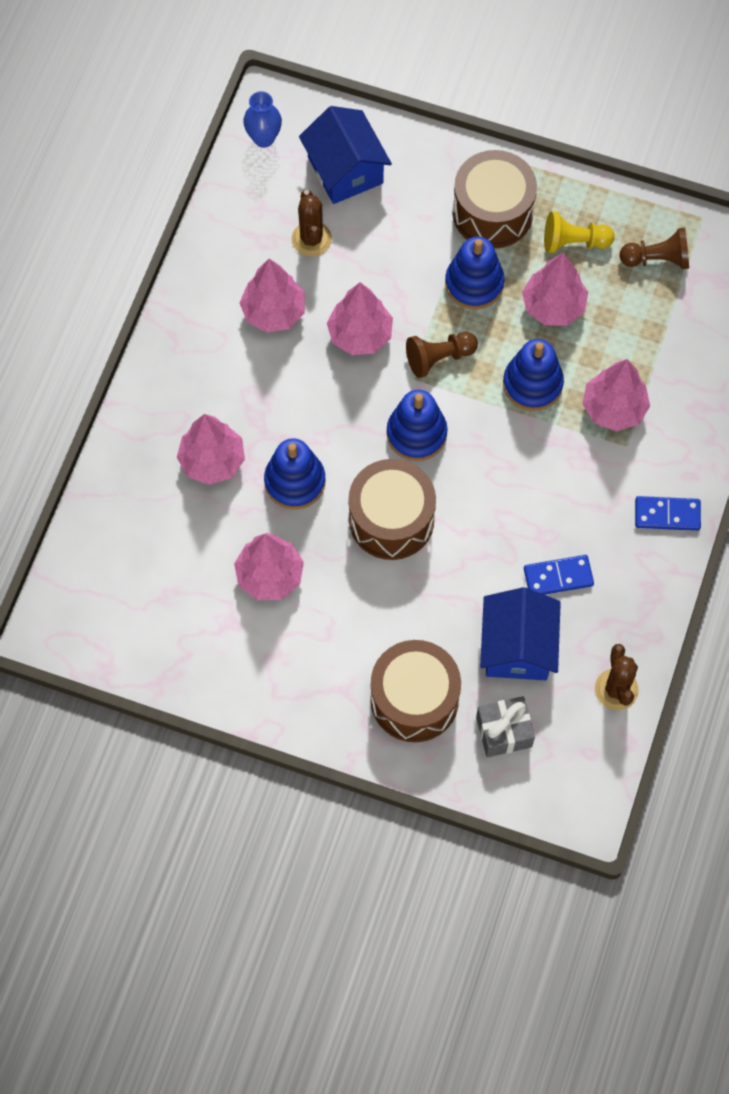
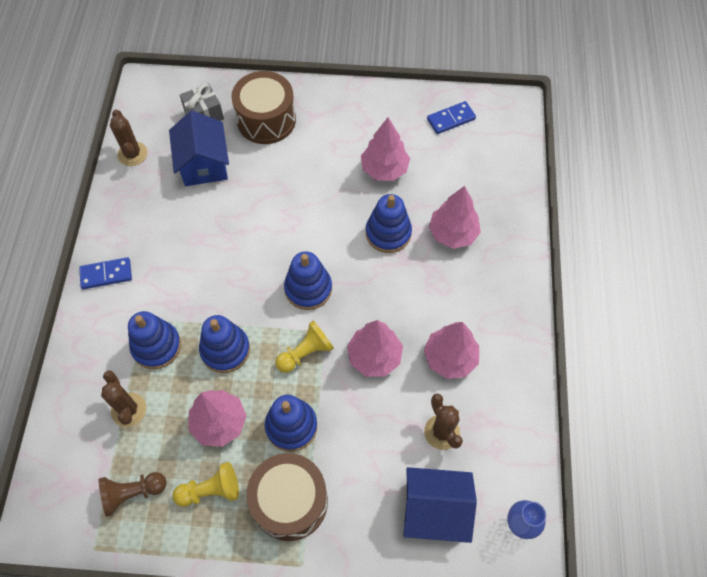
camera: 165 degrees right, 5 degrees down
blue house [299,106,392,204] -> blue house turned 45 degrees counterclockwise [403,467,477,543]
brown drum [349,459,436,560] -> none
brown pawn [406,332,478,378] -> yellow pawn [275,320,334,373]
blue domino [524,555,594,595] -> blue domino moved to [427,101,476,134]
pink tree [583,359,650,431] -> blue stacking toy [128,311,181,369]
none -> brown cactus [101,370,146,427]

